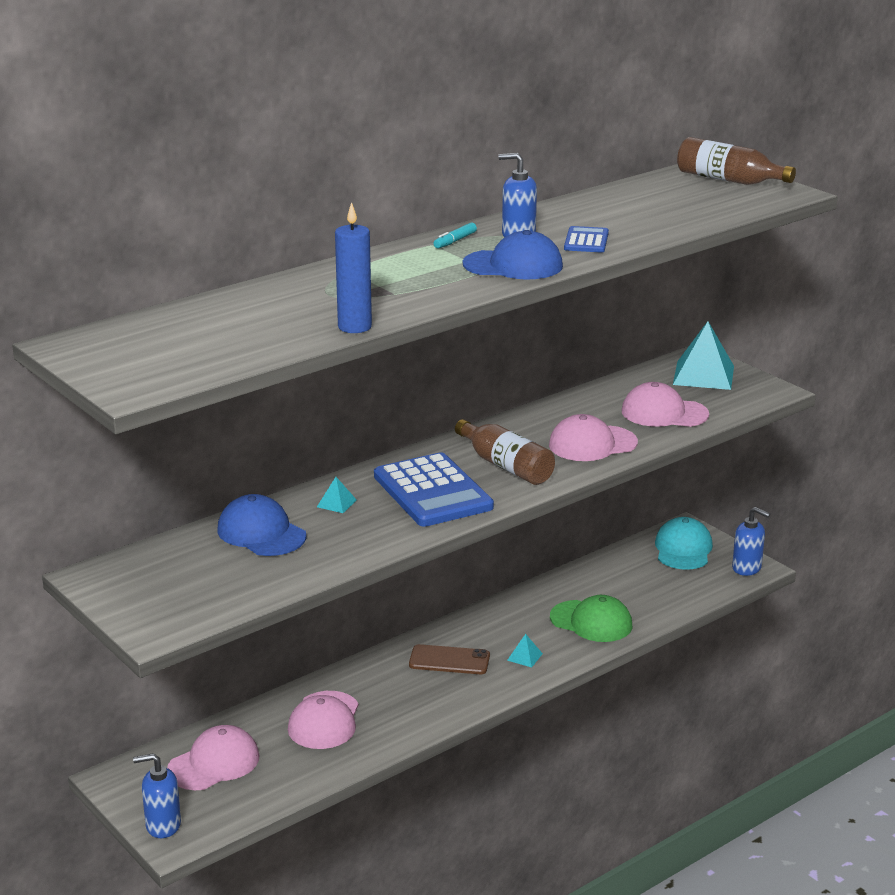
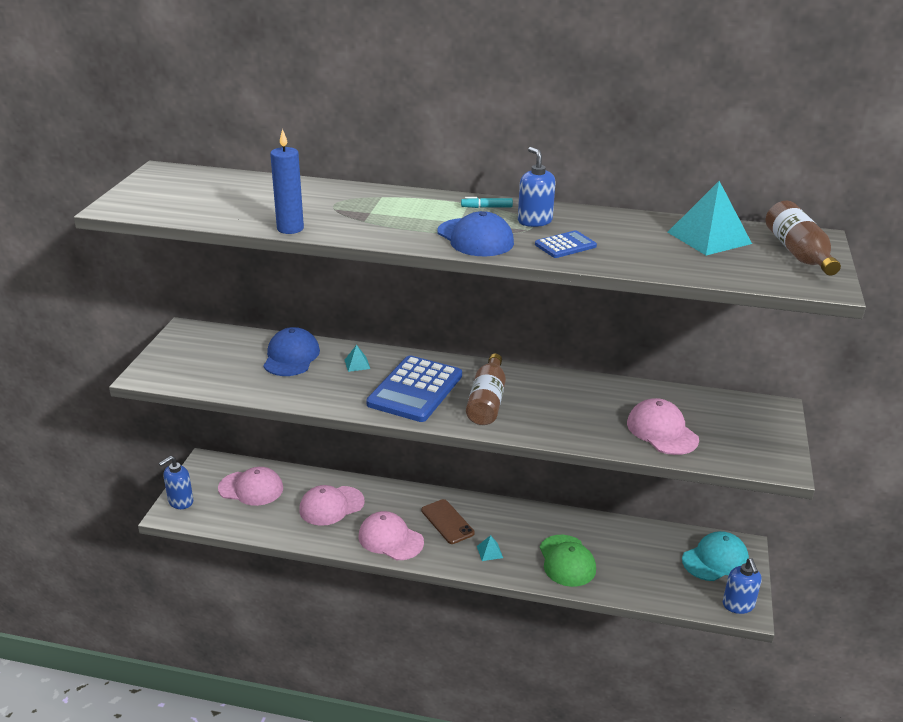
camera: 50 degrees right, 5 degrees up
blue soap dispenser [133,753,181,838] -> blue soap dispenser turned 90 degrees counterclockwise [159,456,193,509]
pink cap [549,414,638,461] -> pink cap moved to [359,511,424,560]
turquoise pyramid [673,321,734,390] -> turquoise pyramid moved to [668,181,752,255]

